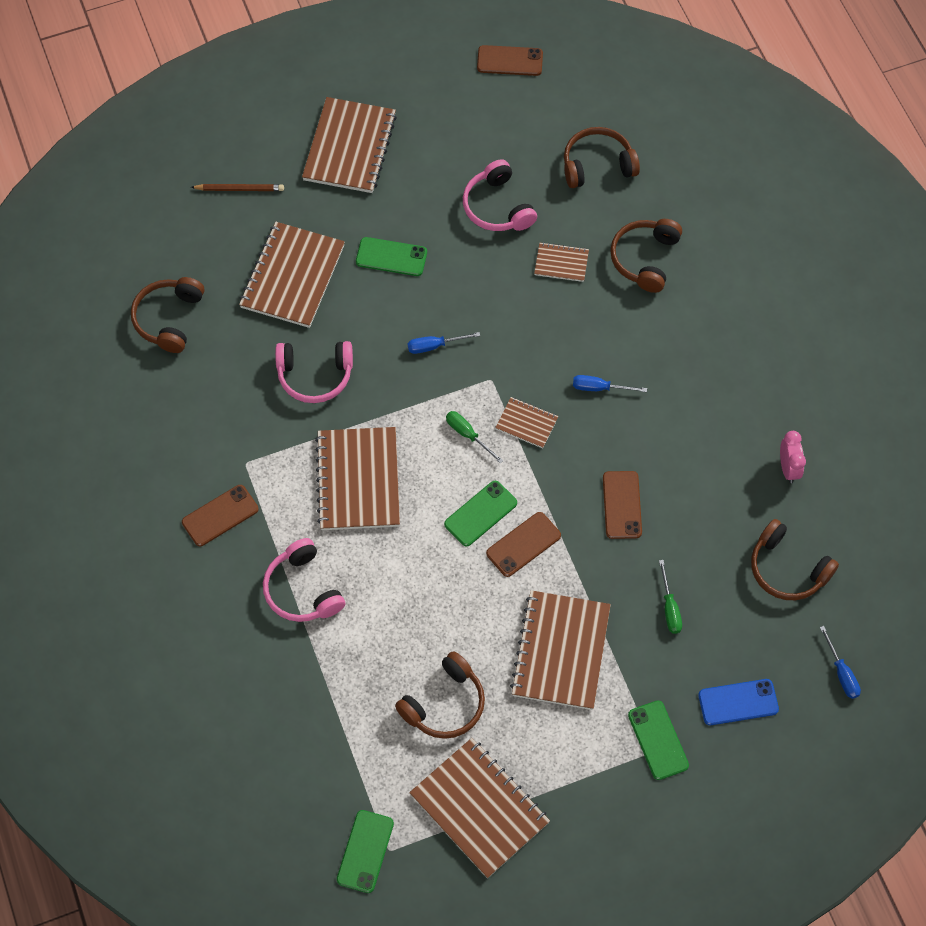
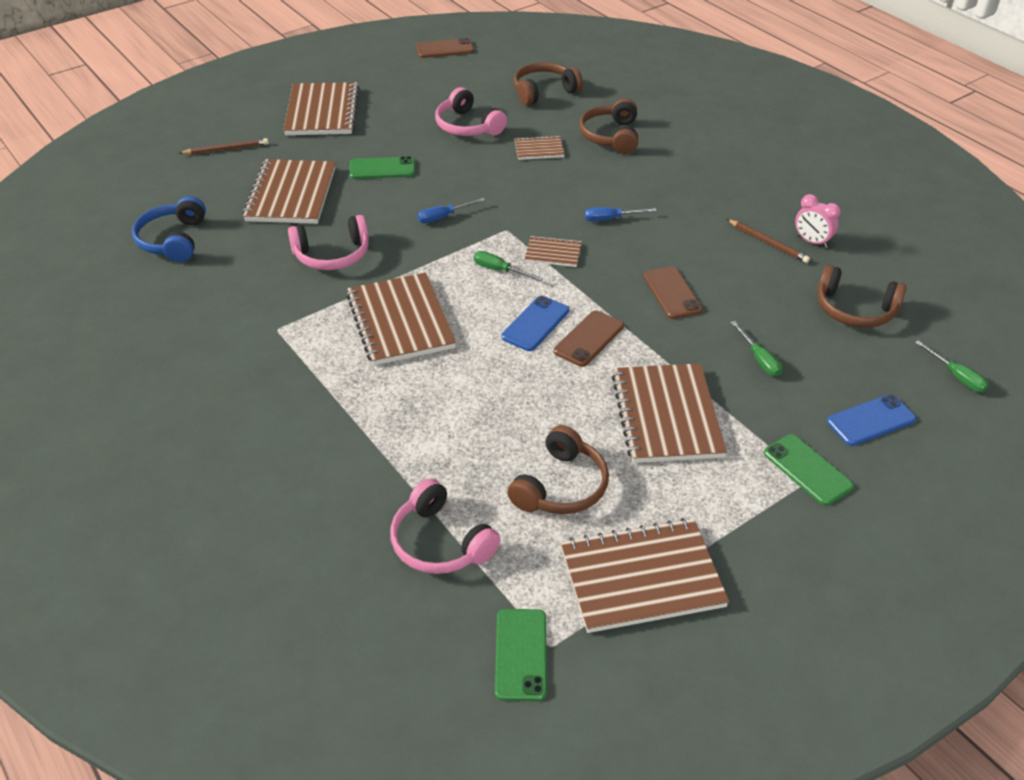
camera: 15 degrees left, 20 degrees down
brown headphones [131,277,204,353] -> blue headphones [132,196,206,262]
brown phone [182,485,258,546] -> none
pink headphones [263,538,345,622] -> pink headphones moved to [390,478,501,574]
brown notebook [409,738,550,878] -> brown notebook turned 45 degrees counterclockwise [561,518,730,633]
green phone [444,481,517,546] -> blue phone [502,296,569,351]
pink clock [780,431,806,483] -> pink clock turned 150 degrees clockwise [795,194,840,248]
blue screwdriver [820,626,861,699] -> green screwdriver [915,340,989,392]
none -> brown pencil [727,219,810,263]

